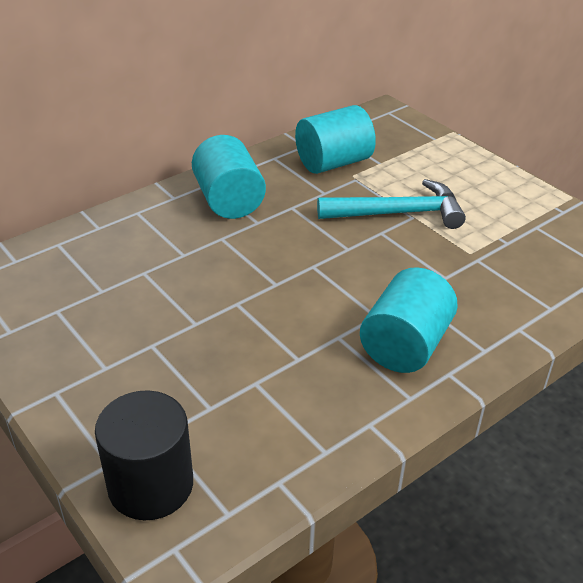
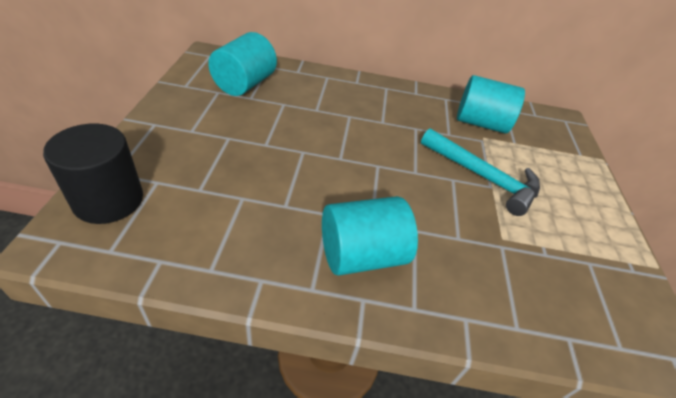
camera: 40 degrees right, 5 degrees up
turquoise cylinder [192,135,266,219] -> turquoise cylinder moved to [208,32,277,96]

